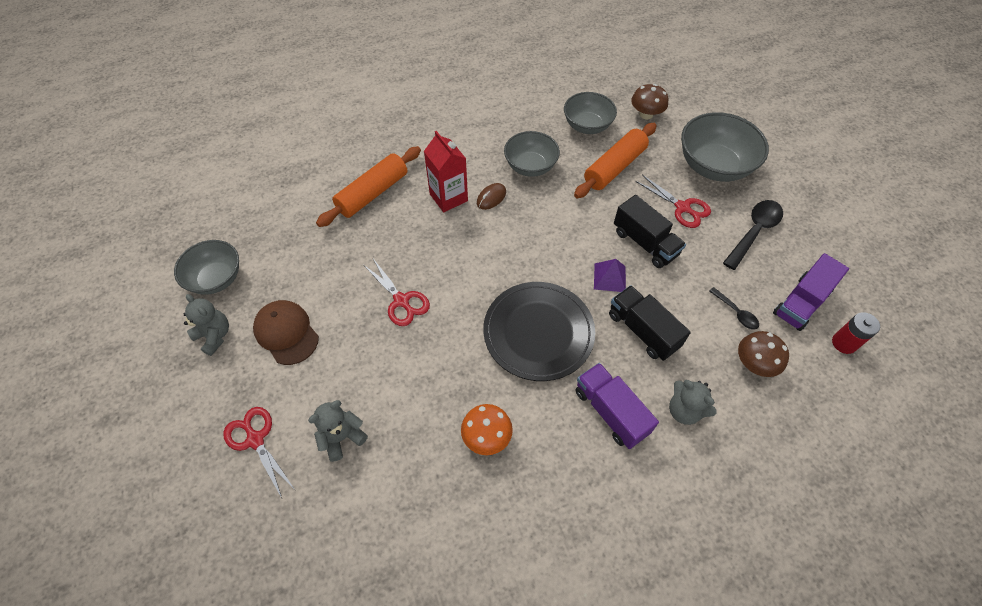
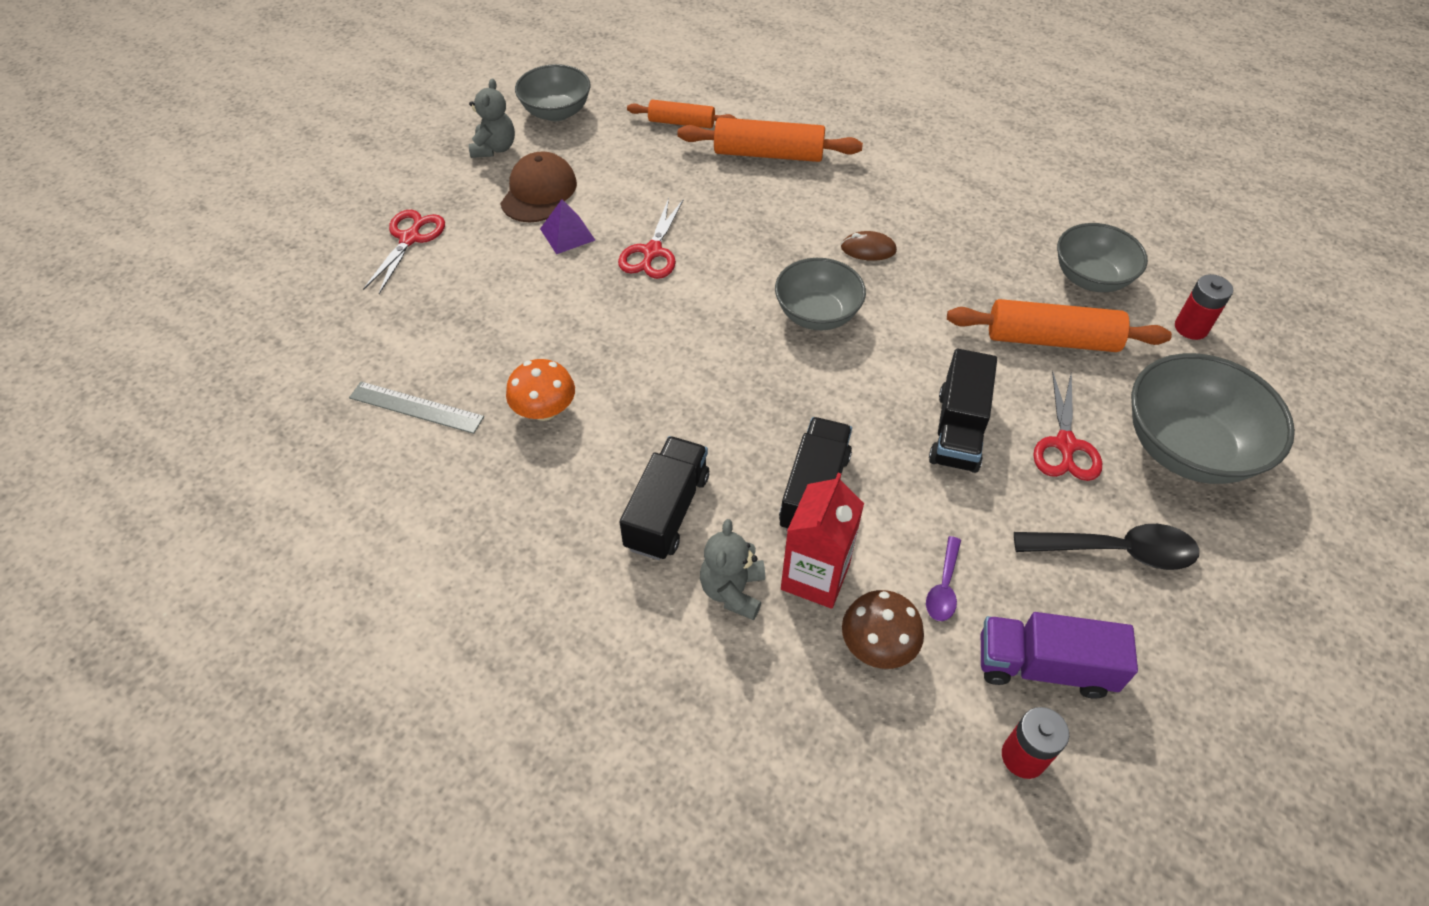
camera: 55 degrees right, 5 degrees down
grey teddy bear [308,400,368,462] -> none
red carton [424,131,468,212] -> red carton moved to [781,473,864,609]
black plate [483,282,595,381] -> none
grey bowl [504,131,560,177] -> grey bowl moved to [775,258,866,330]
purple truck [575,363,659,449] -> black truck [620,436,709,560]
purple pyramid [594,259,626,292] -> purple pyramid moved to [540,199,595,254]
brown mushroom [631,84,668,119] -> red battery [1175,274,1233,340]
black spoon [709,287,759,330] -> purple spoon [926,536,961,621]
none -> grey ruler [349,382,484,434]
none -> orange rolling pin [627,100,736,129]

